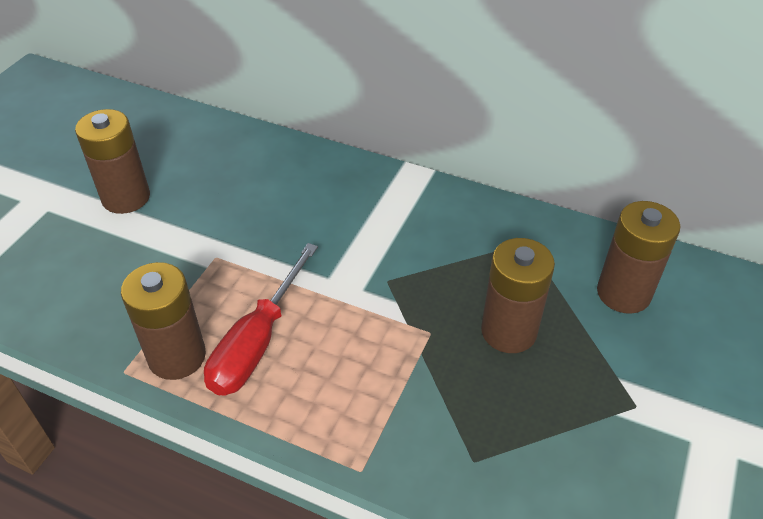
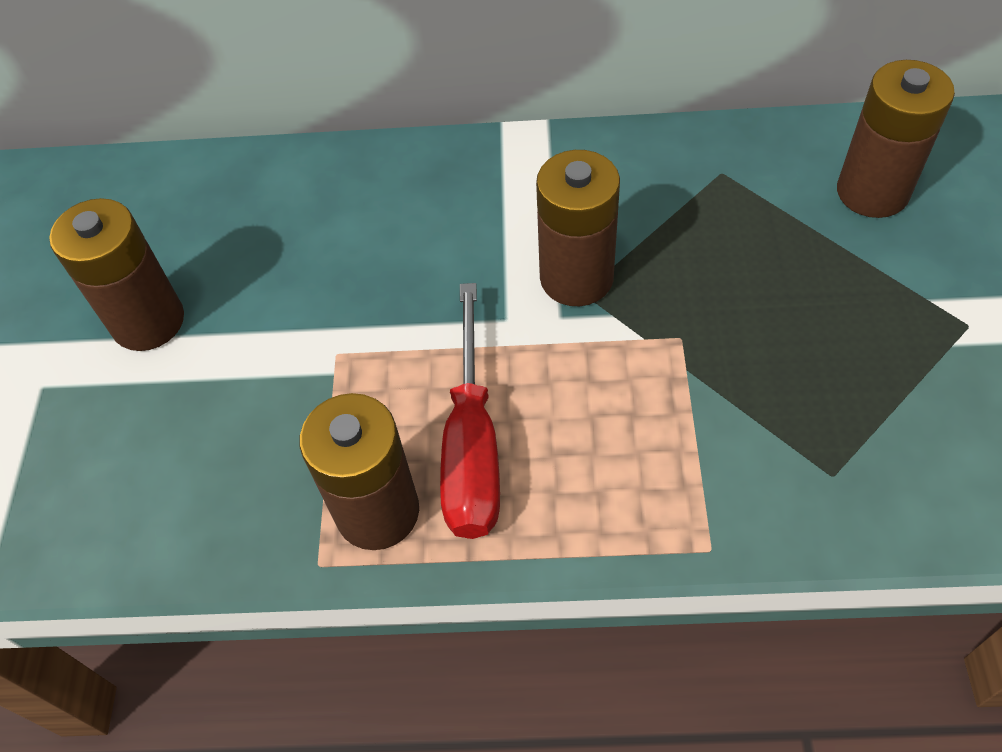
camera: 20 degrees left, 10 degrees up
brown battery [481,238,555,353] -> brown battery moved to [536,150,620,306]

